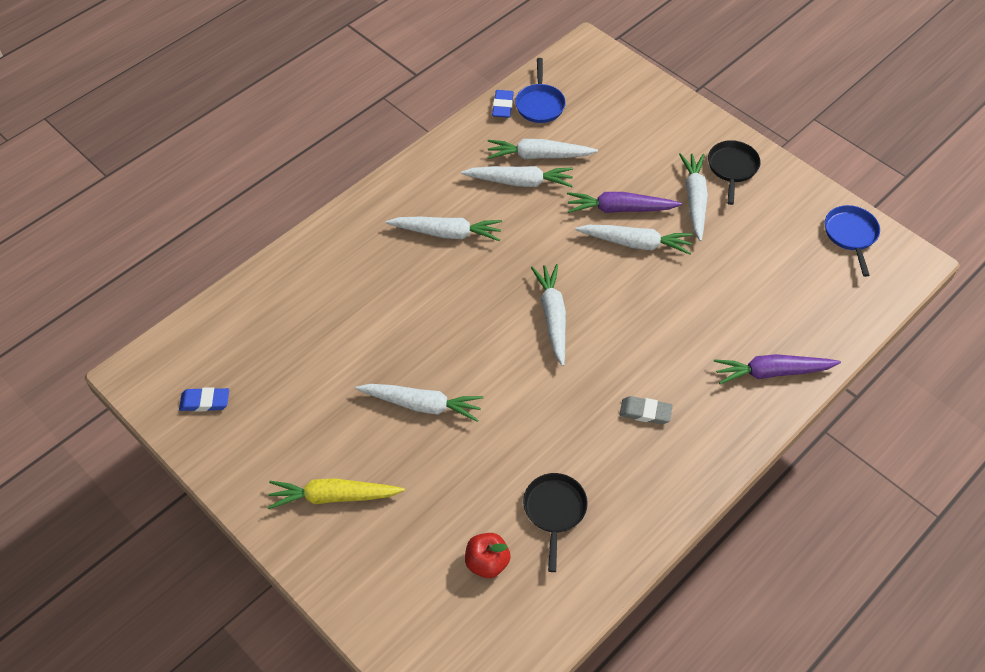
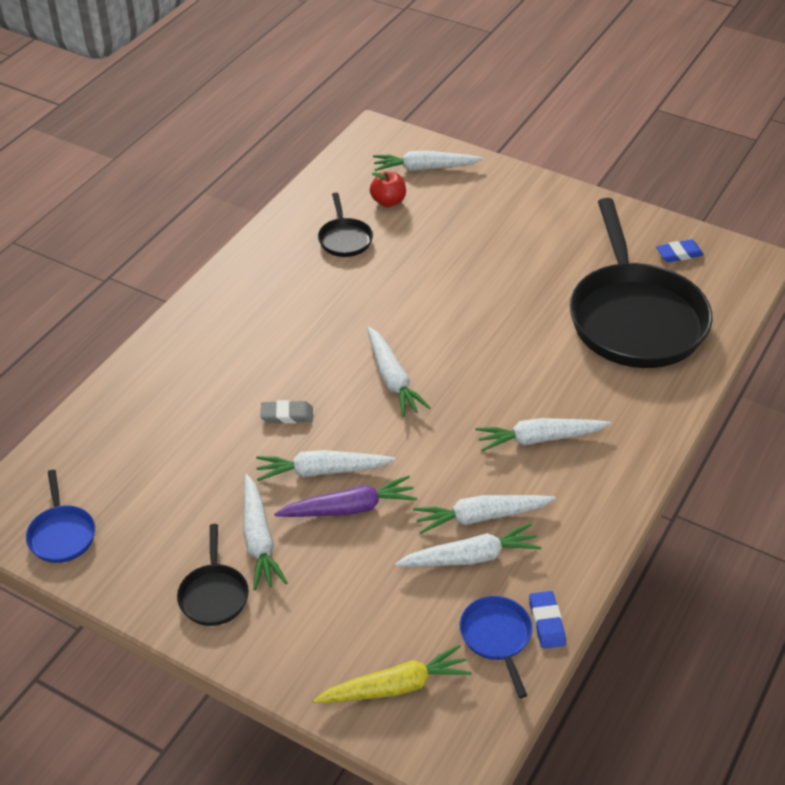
camera: 165 degrees right, 10 degrees down
yellow carrot [268,478,405,509] -> yellow carrot moved to [313,644,472,703]
white carrot [355,384,484,422] -> white carrot moved to [373,151,483,171]
grey eraser [619,396,673,424] -> grey eraser moved to [260,400,313,424]
purple carrot [714,354,841,384] -> none
none -> black pan [569,198,712,368]

